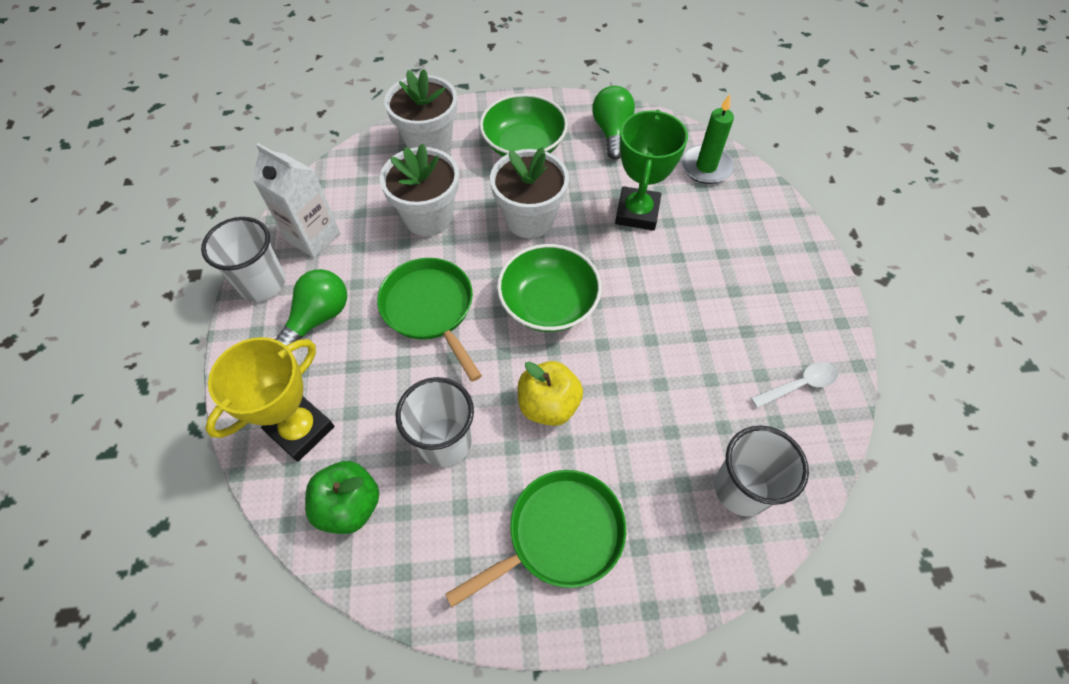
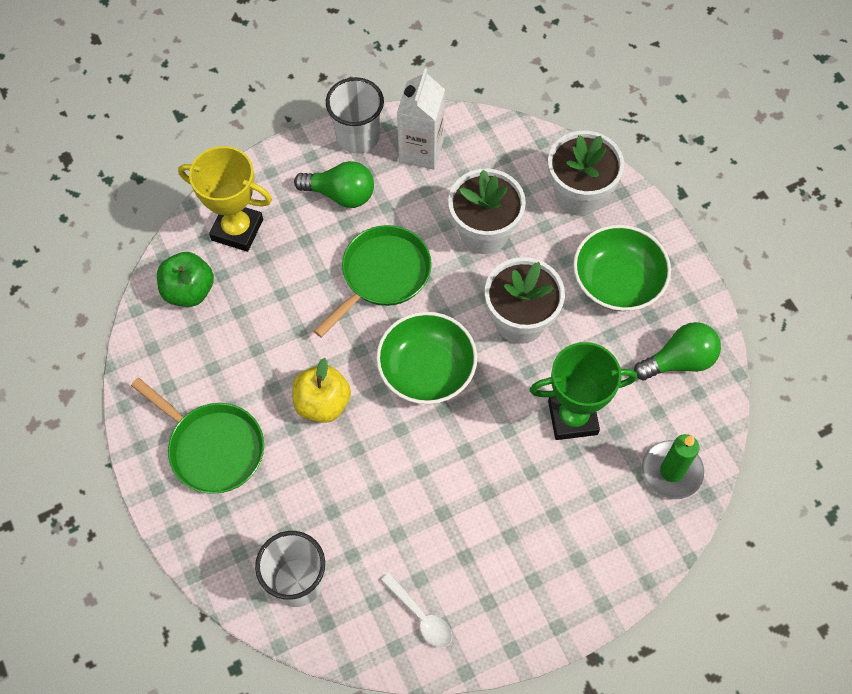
camera: 70 degrees right, 5 degrees up
white cup [396,377,474,467] -> none

